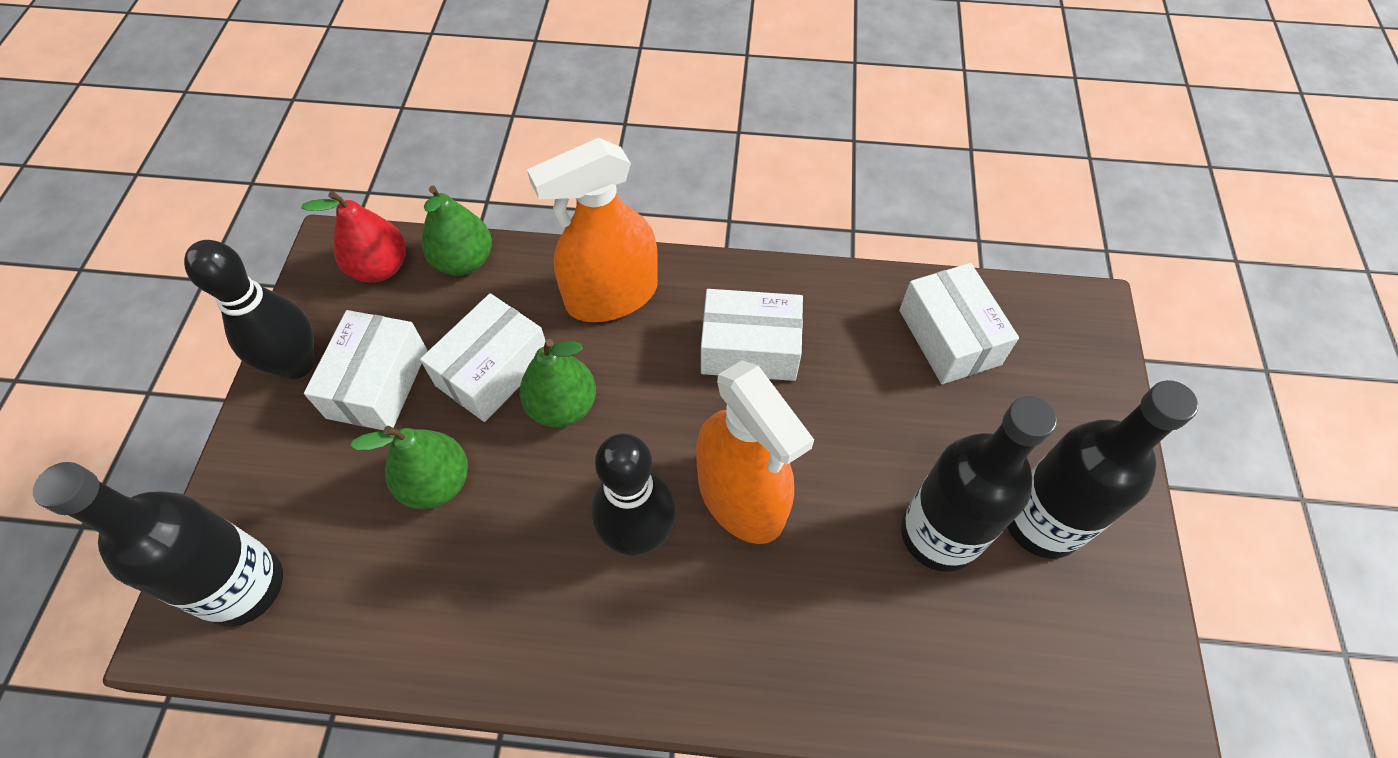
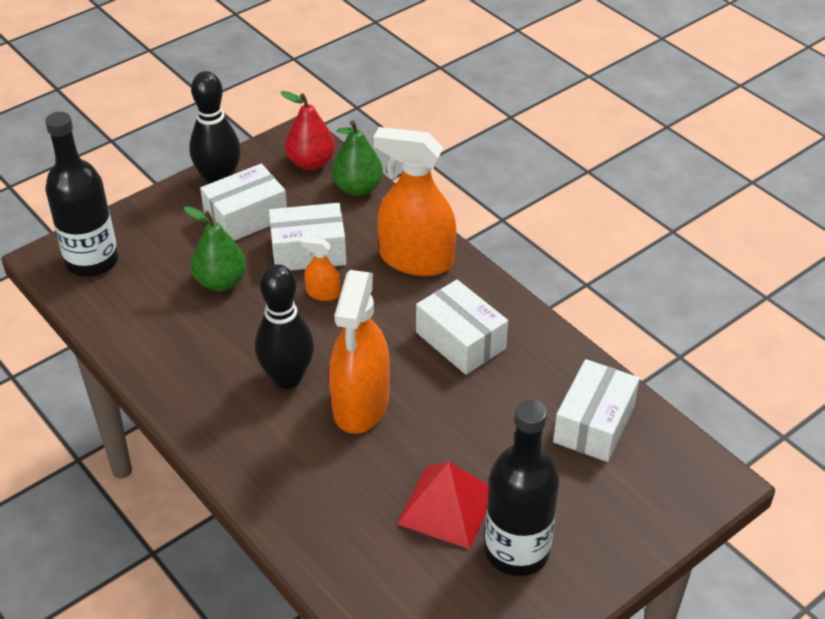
camera: 45 degrees right, 15 degrees down
green pear [520,339,596,428] -> orange spray bottle [301,237,340,301]
black bottle [901,396,1057,572] -> red pyramid [397,462,489,549]

